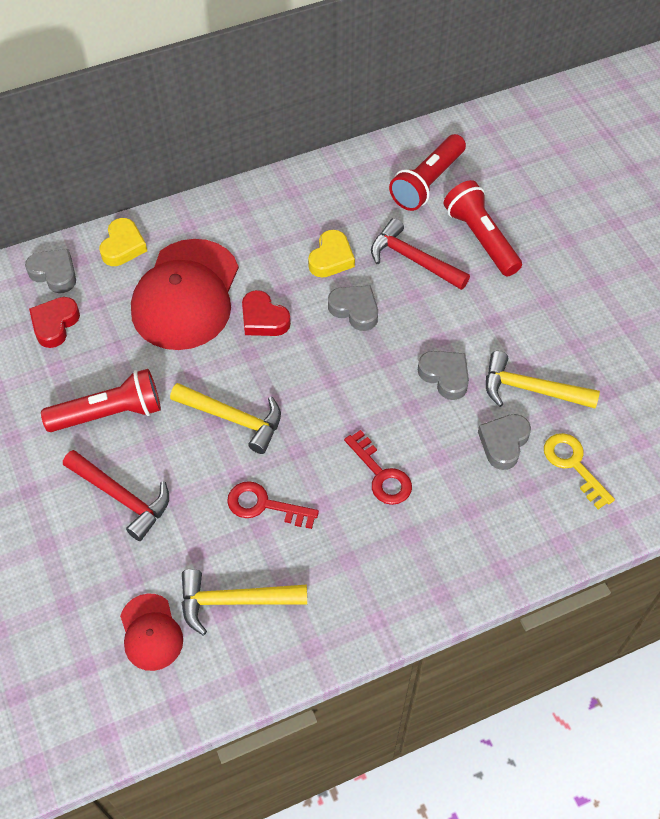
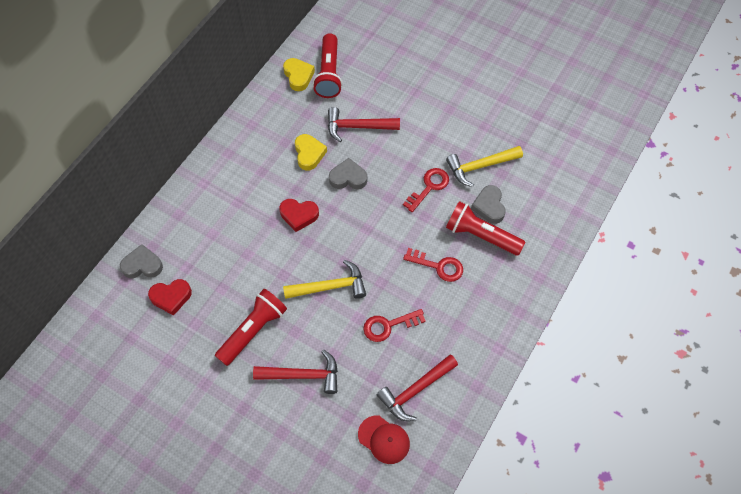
camera: 35 degrees left, 5 degrees up
red heart [29,297,80,348] -> red heart turned 90 degrees counterclockwise [148,279,192,316]
yellow heart [99,218,147,266] -> yellow heart moved to [283,58,315,91]
red cap [131,239,239,350] -> none
yellow hammer [182,569,307,635] -> red hammer [377,354,458,421]
grey heart [418,351,469,400] -> red key [403,168,449,212]
red flashlight [444,180,522,276] -> red flashlight moved to [446,201,525,256]
yellow key [544,433,615,509] -> none

